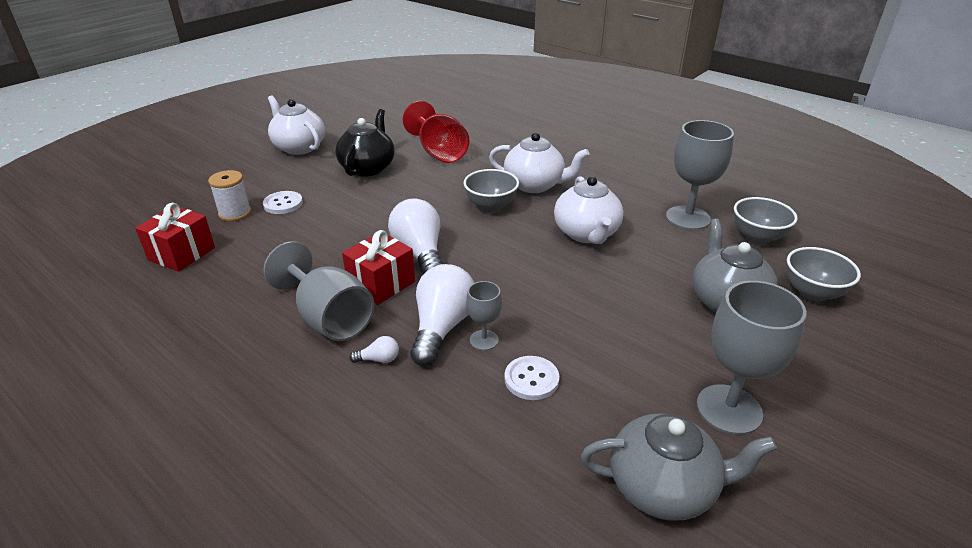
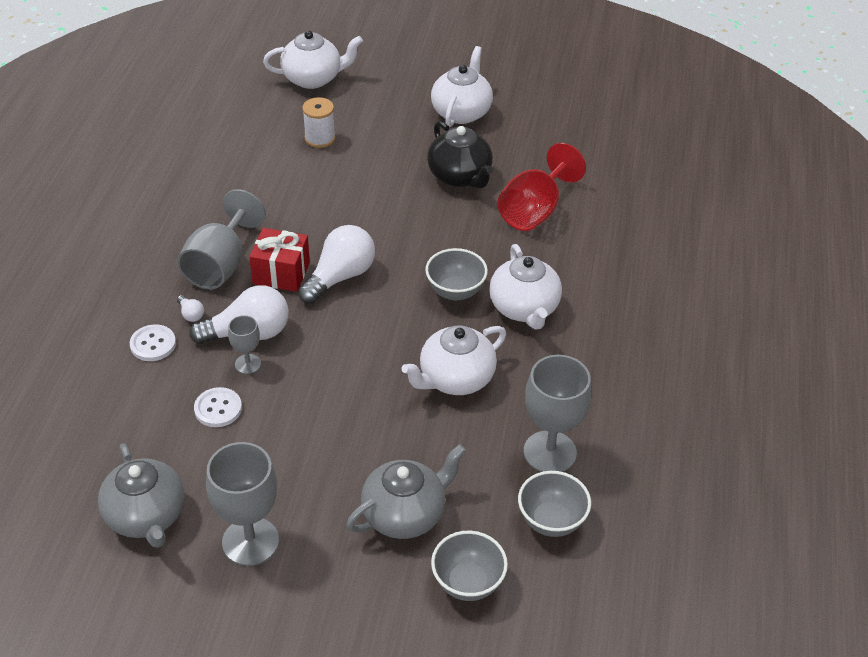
camera: 60 degrees right, 10 degrees up
red gift [135,203,215,272] -> none
white button [263,191,303,214] -> white button moved to [130,325,176,361]
black teapot [335,109,395,177] -> black teapot turned 75 degrees clockwise [427,121,493,189]
none -> white teapot [263,30,363,89]

